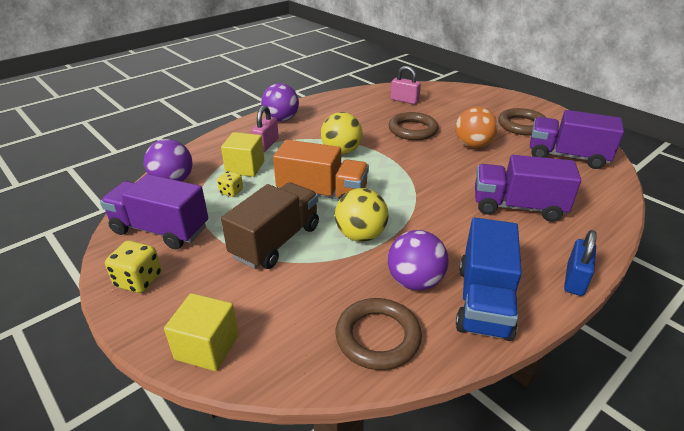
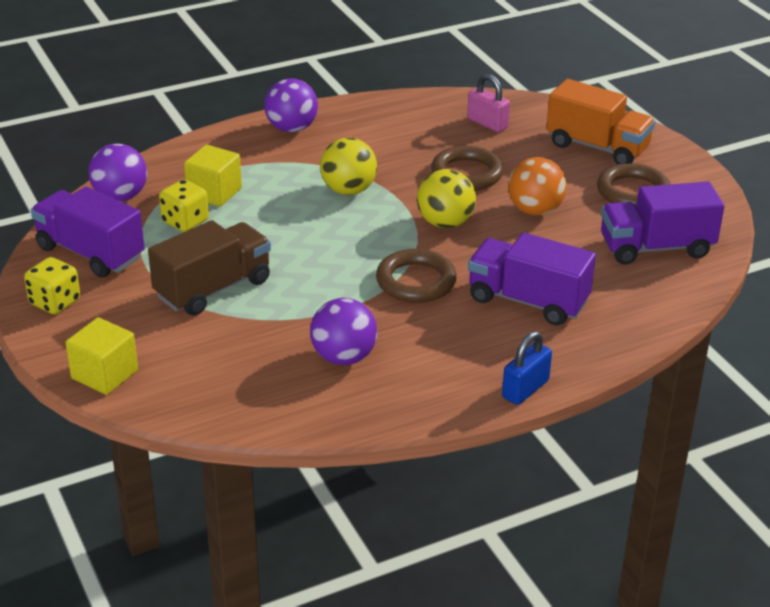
camera: 15 degrees right, 0 degrees up
yellow dice [217,171,243,197] -> yellow dice [159,179,209,232], size x1.56
pink padlock [251,105,279,152] -> none
orange truck [273,140,369,201] -> orange truck moved to [546,79,655,164]
yellow ball [335,188,389,242] -> yellow ball moved to [417,169,476,228]
brown ring [335,298,422,370] -> brown ring moved to [376,249,457,303]
blue truck [456,218,522,341] -> none
purple truck [530,110,624,169] -> purple truck turned 45 degrees counterclockwise [601,182,725,265]

